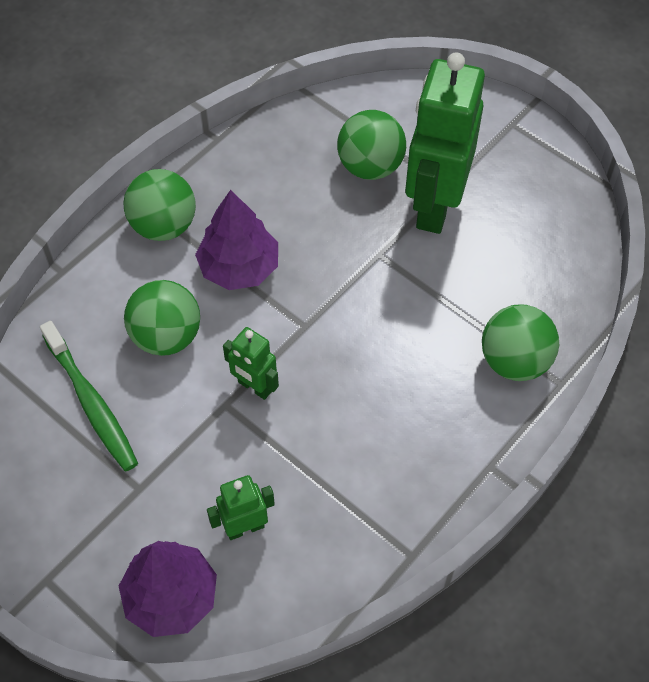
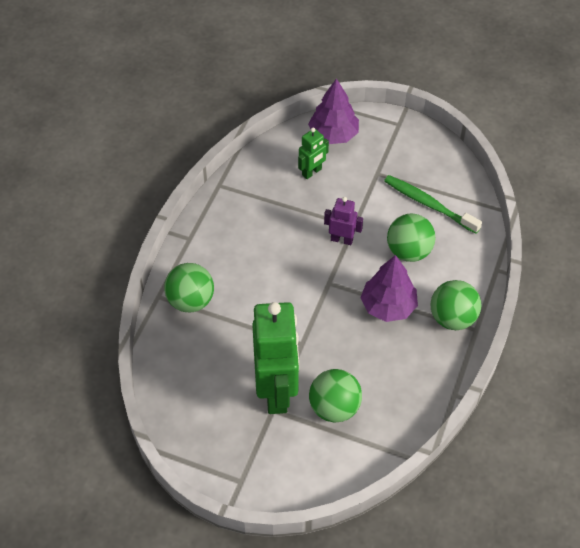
camera: 160 degrees right, 5 degrees down
green robot [223,327,279,400] -> purple robot [324,197,363,245]

